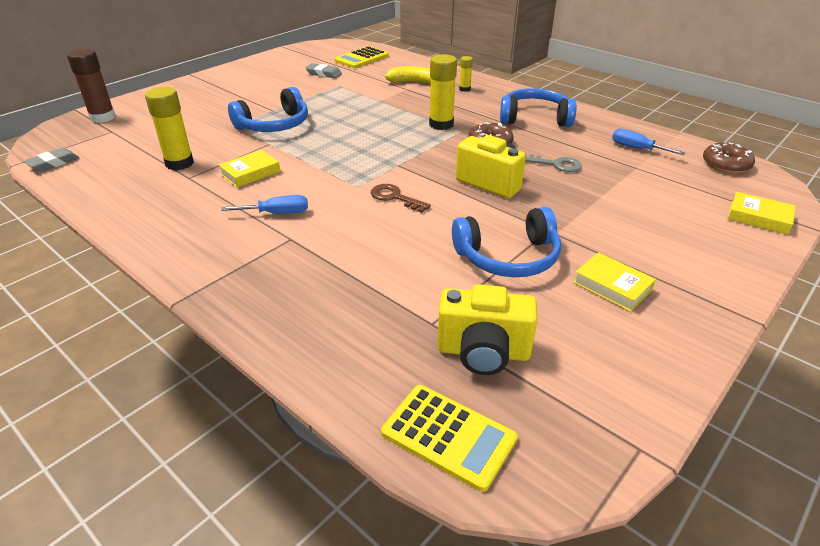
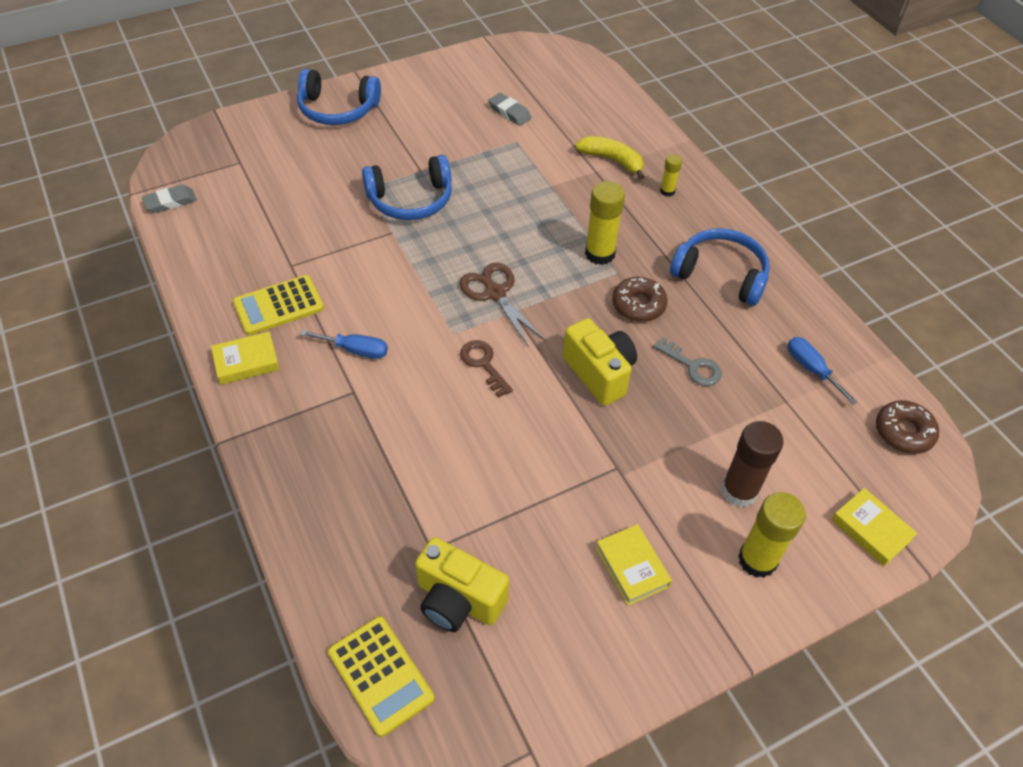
camera: 20 degrees right, 15 degrees up
brown glue stick [67,48,116,123] -> brown glue stick moved to [721,421,783,507]
yellow glue stick [145,87,194,170] -> yellow glue stick moved to [738,492,806,578]
yellow book [219,150,280,188] -> yellow book moved to [211,332,280,385]
yellow calculator [335,46,389,68] -> yellow calculator moved to [233,275,324,335]
blue headphones [452,207,561,277] -> blue headphones moved to [297,69,381,125]
none -> brown scissors [459,263,545,348]

